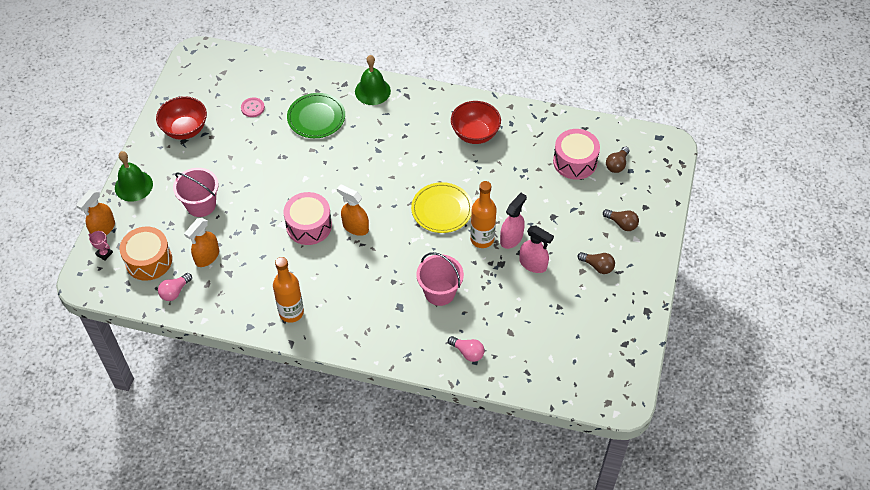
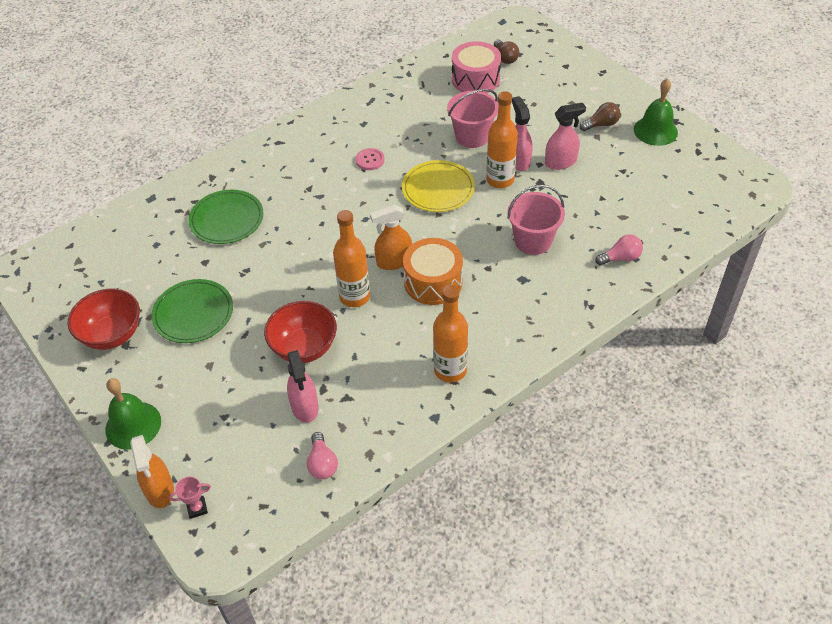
camera: 50 degrees left, 5 degrees down
orange drum [120,226,172,281] -> orange drum moved to [403,238,463,305]
pink bucket [173,168,219,217] -> pink bucket moved to [447,89,498,148]
orange spray bottle [184,218,219,267] -> pink spray bottle [287,350,319,423]
pink button [241,97,265,117] -> pink button moved to [356,148,385,170]
pink drum [284,192,332,245] -> orange bottle [333,210,370,307]
green bell [355,55,391,105] -> green bell moved to [634,78,678,146]
red bowl [451,101,501,144] -> red bowl moved to [264,301,337,363]
brown light bulb [603,209,639,231] -> none
none -> green plate [151,279,233,343]

